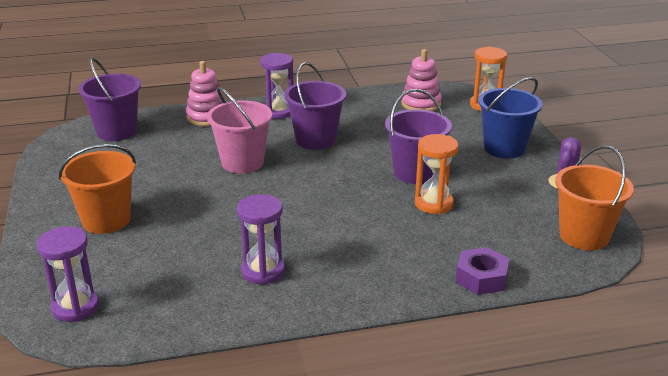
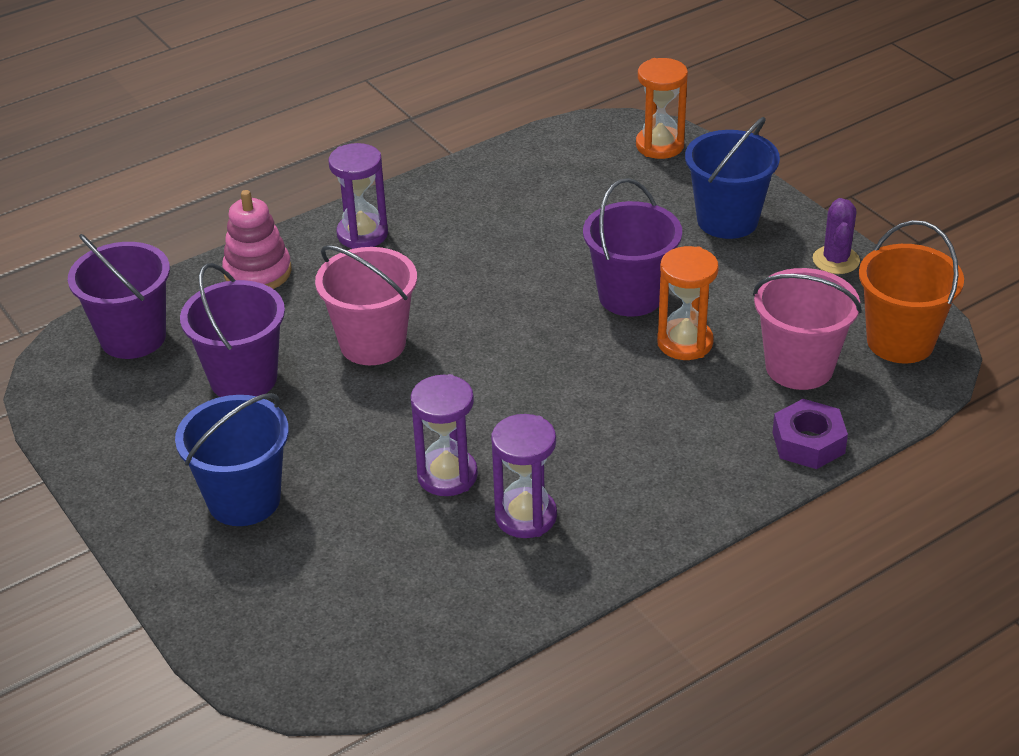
camera: 20 degrees left, 10 degrees up
purple hourglass [37,226,99,322] -> purple hourglass moved to [410,374,478,496]
orange bucket [59,144,136,234] -> blue bucket [175,393,289,526]
purple bucket [284,62,346,150] -> purple bucket moved to [180,263,285,397]
pink stacking toy [401,49,442,111] -> none
none -> pink bucket [753,268,862,390]

